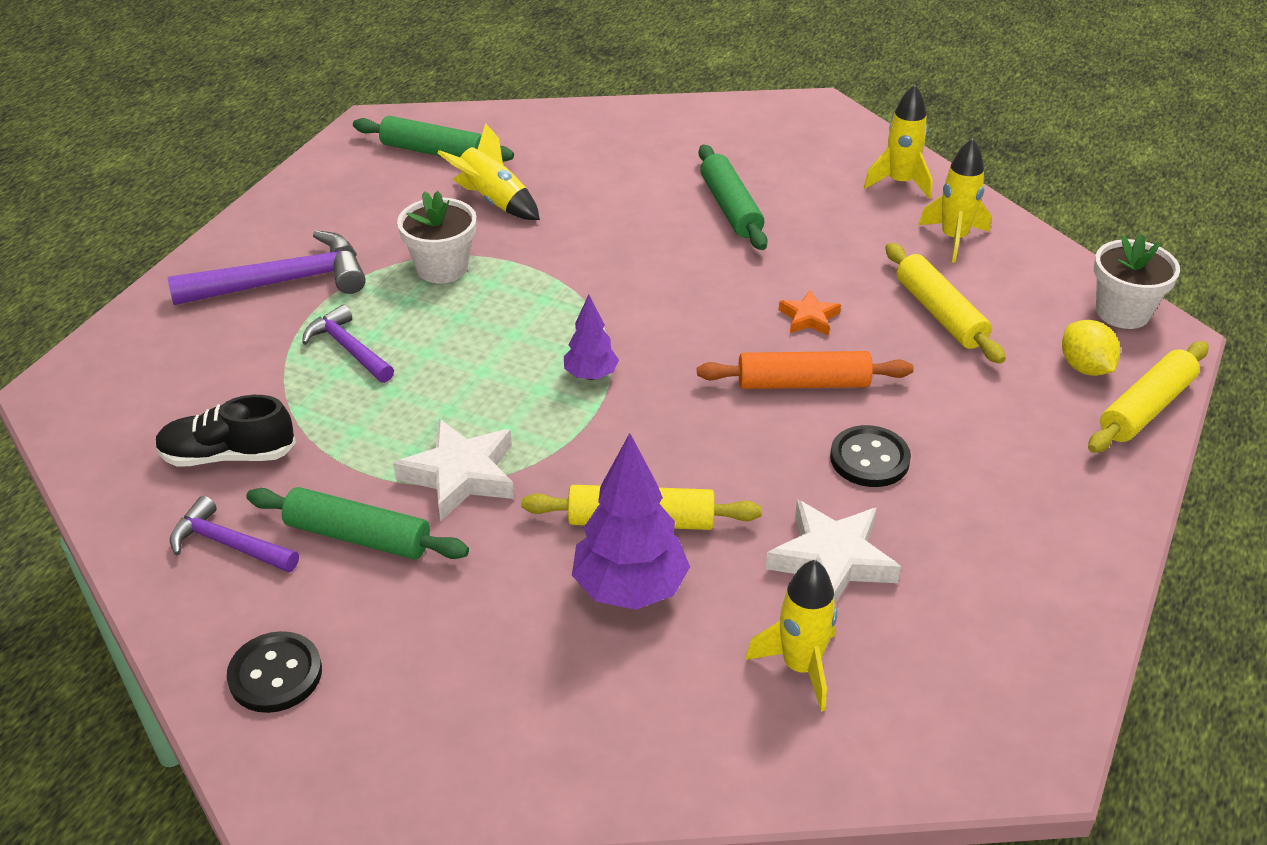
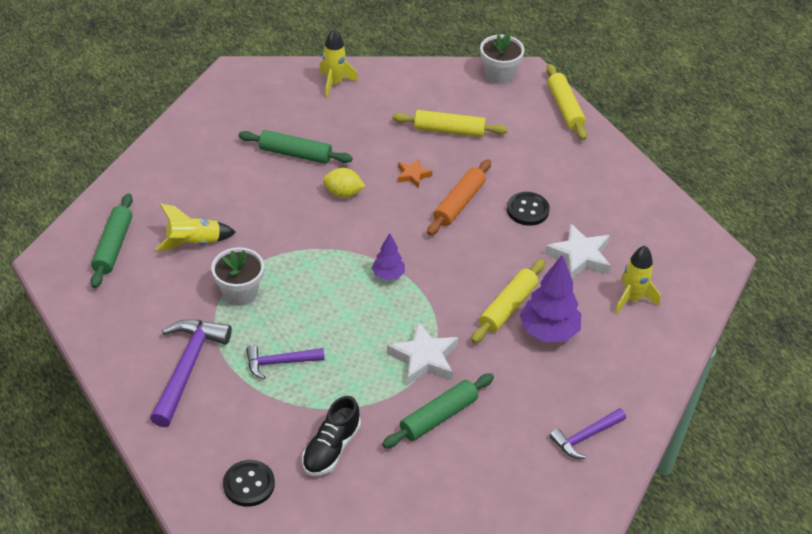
camera: 60 degrees left, 5 degrees up
purple hammer [170,496,299,572] -> purple hammer moved to [550,408,626,459]
black button [227,631,322,713] -> black button moved to [223,460,275,507]
green rolling pin [353,116,514,162] -> green rolling pin turned 45 degrees counterclockwise [91,193,133,288]
yellow rocket [918,138,991,263] -> none
yellow lemon [1062,320,1120,376] -> yellow lemon moved to [323,168,365,198]

